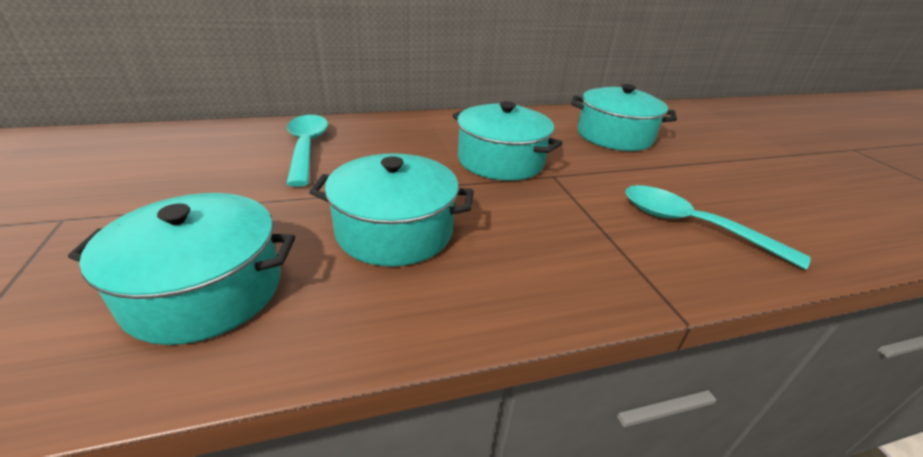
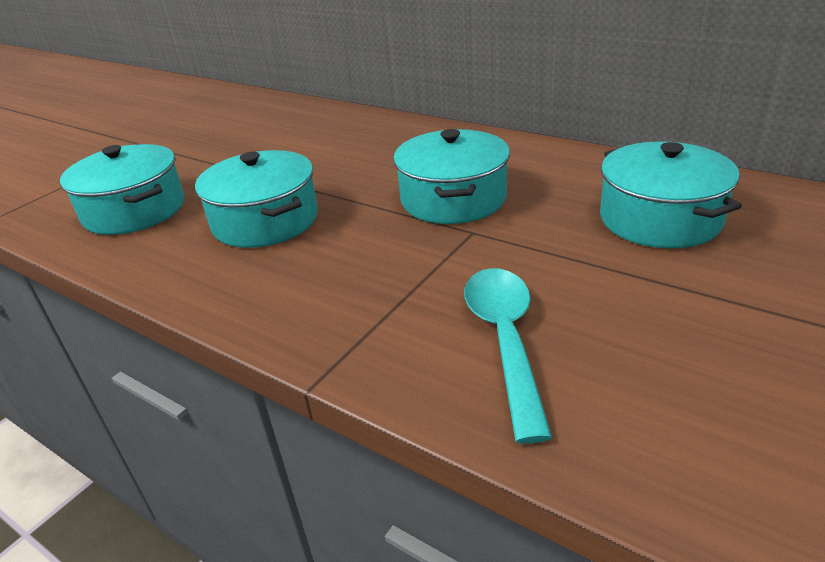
camera: 55 degrees right, 0 degrees up
turquoise spoon [286,115,328,187] -> none

